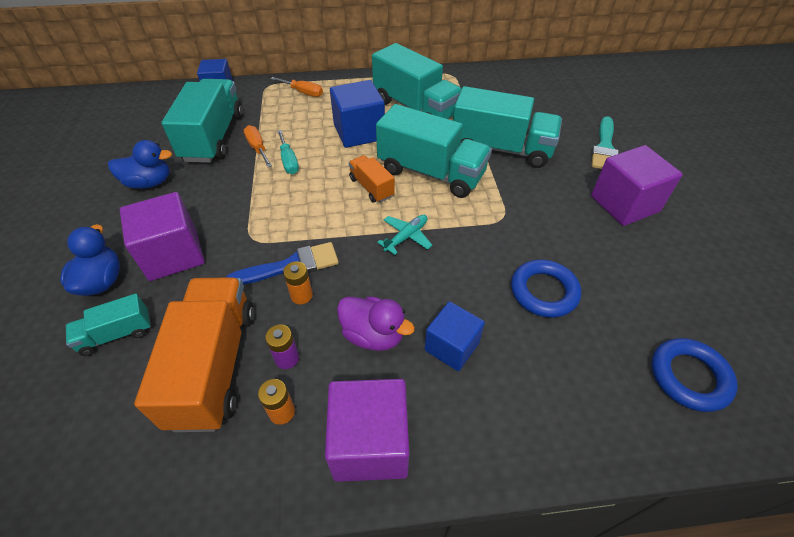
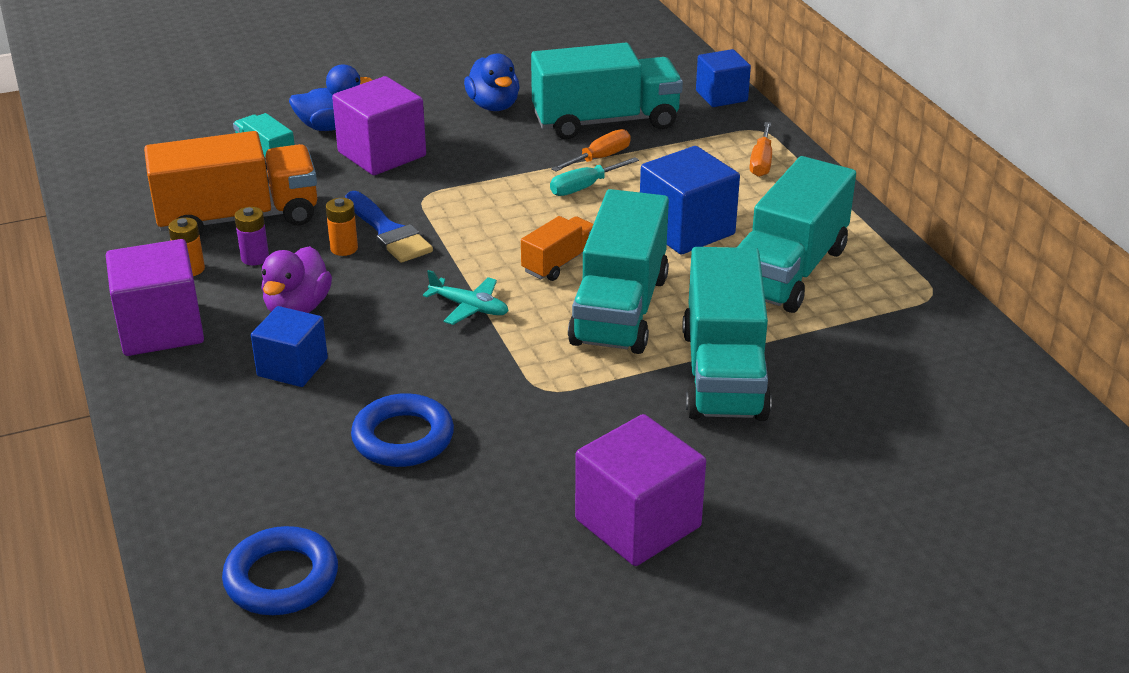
camera: 75 degrees right, 15 degrees down
turquoise brush [591,116,619,169] -> none

